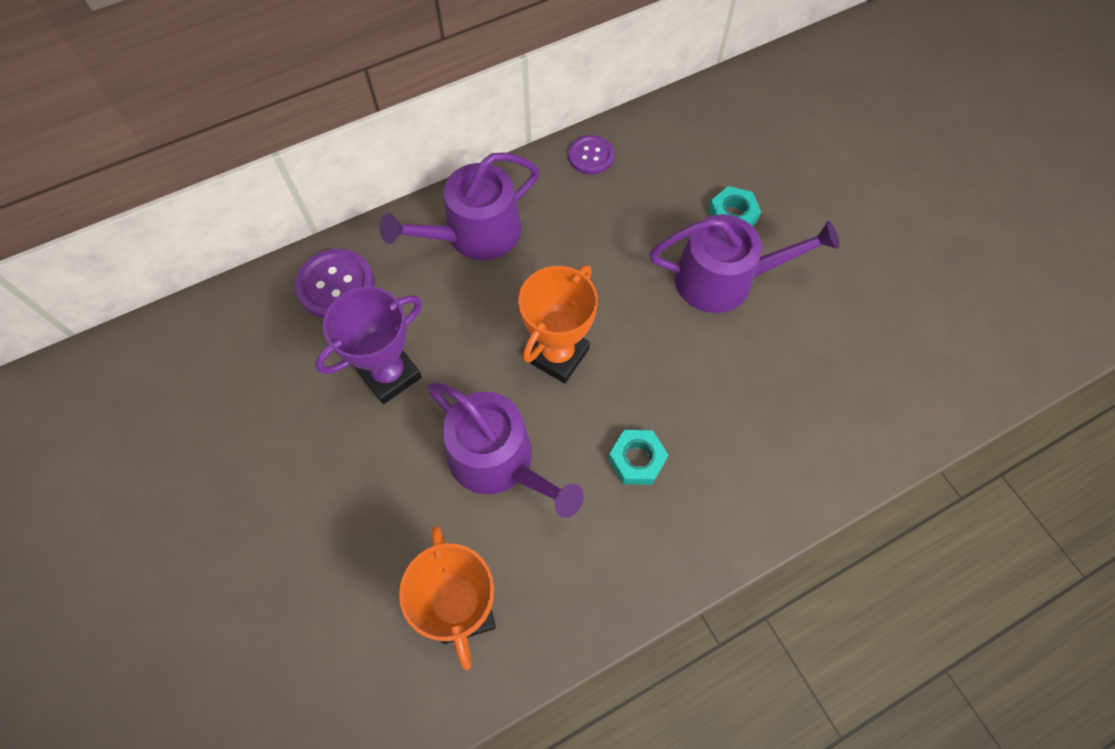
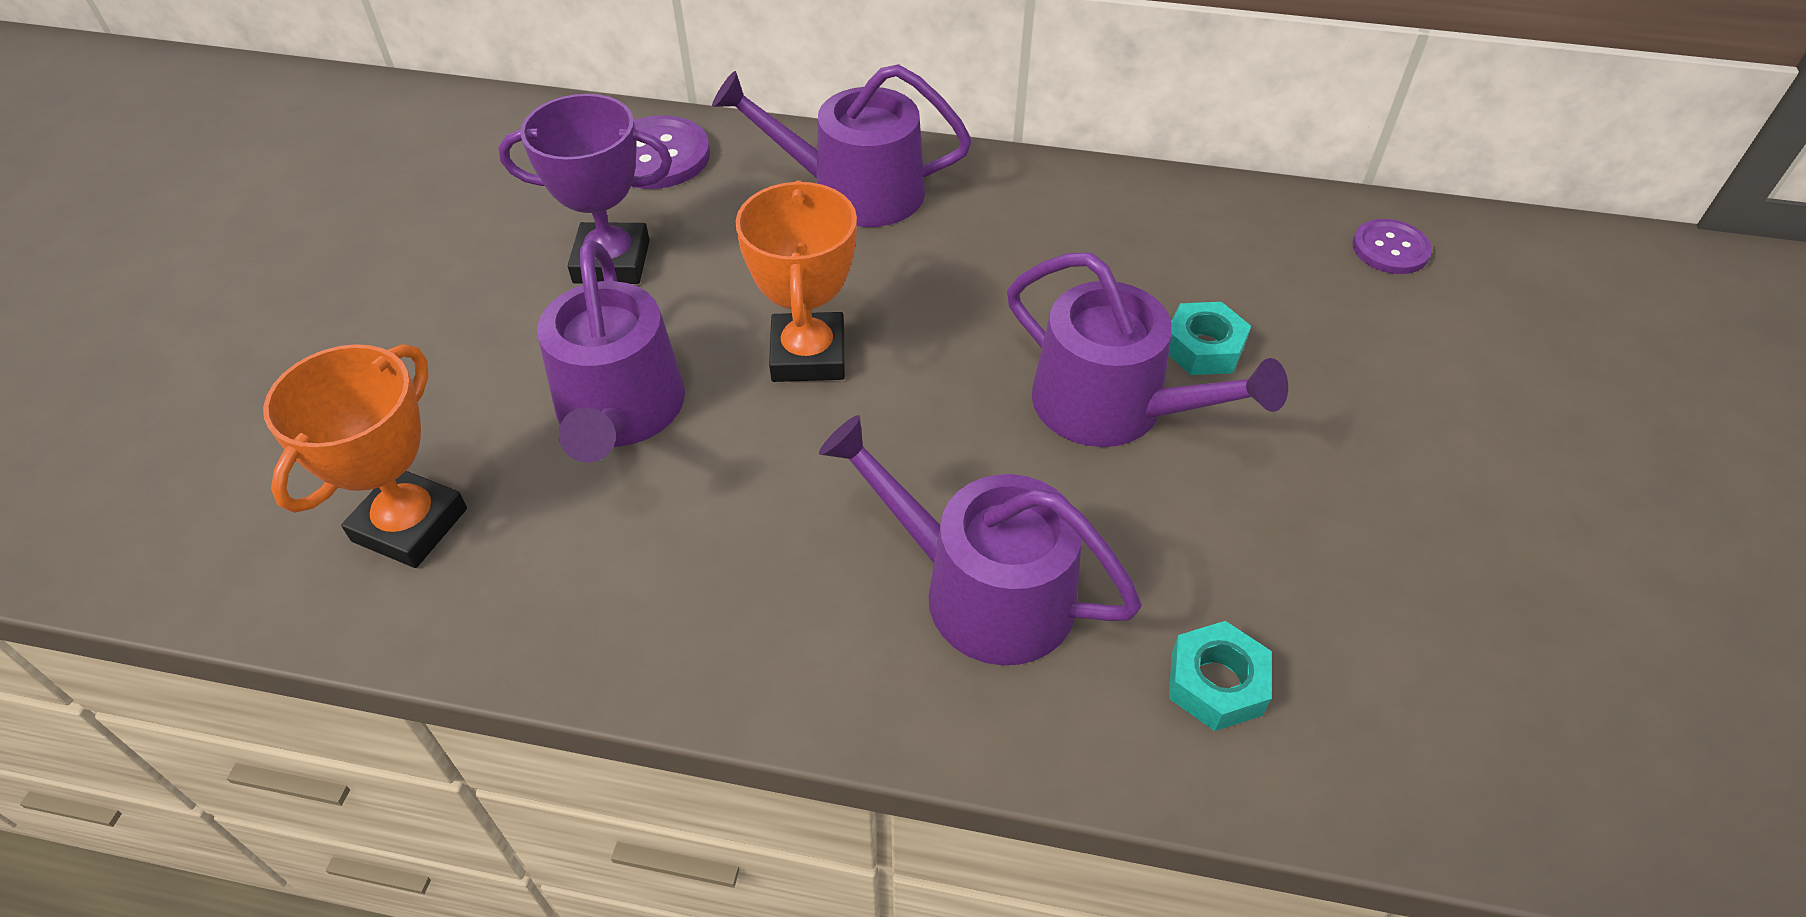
camera: 40 degrees right, 15 degrees down
orange trophy [518,265,598,383] -> orange trophy turned 75 degrees counterclockwise [735,181,857,382]
purple button [568,135,614,175] -> purple button moved to [1352,219,1432,274]
turquoise nut [608,430,668,485] -> turquoise nut moved to [1169,621,1272,731]
none -> purple watering can [819,415,1142,665]

